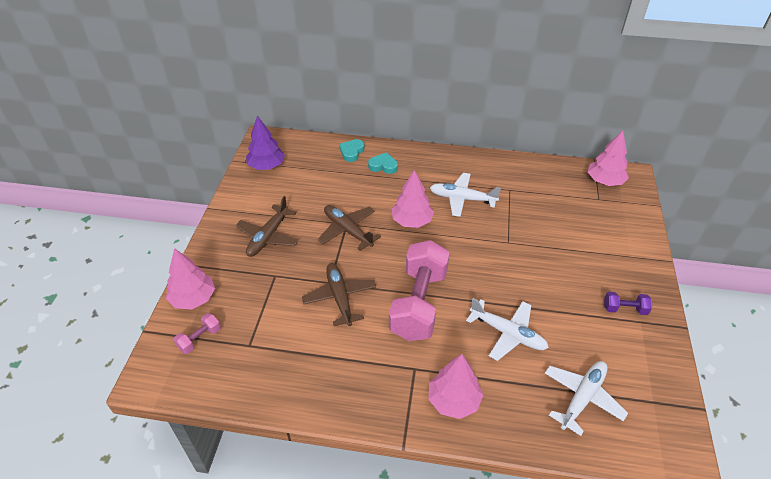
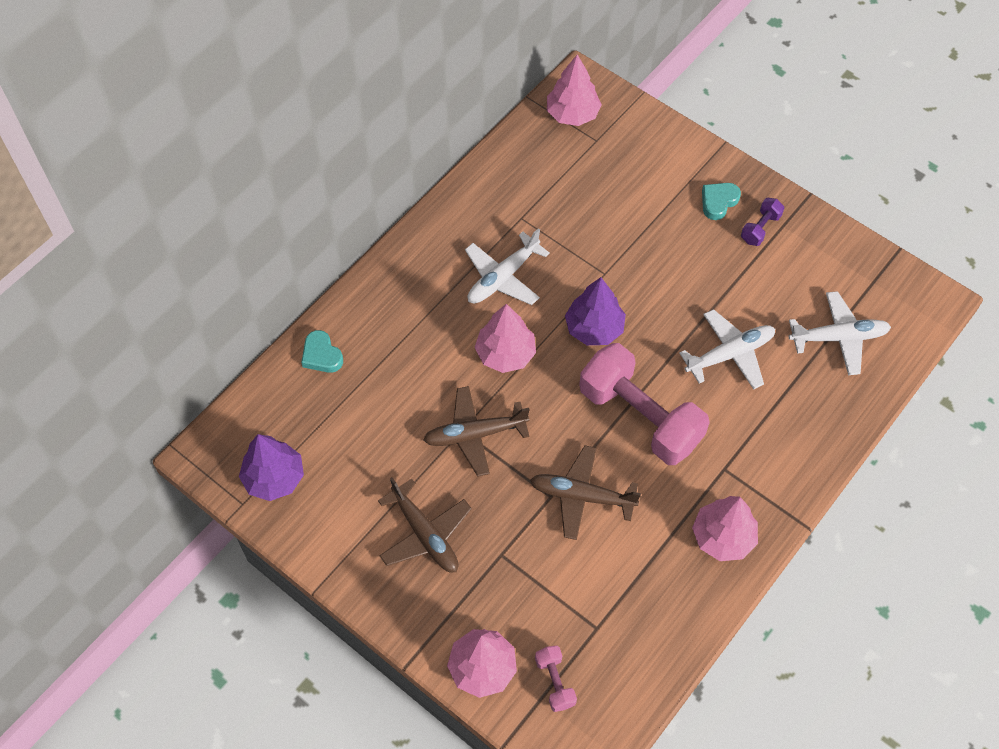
camera: 60 degrees left, 15 degrees up
turquoise heart [368,152,398,174] -> turquoise heart moved to [702,183,741,220]
pink tree [428,354,483,419] -> pink tree moved to [692,496,758,561]
white plane [545,361,628,436] -> white plane turned 105 degrees clockwise [789,291,891,375]
none -> purple tree [565,277,626,345]

